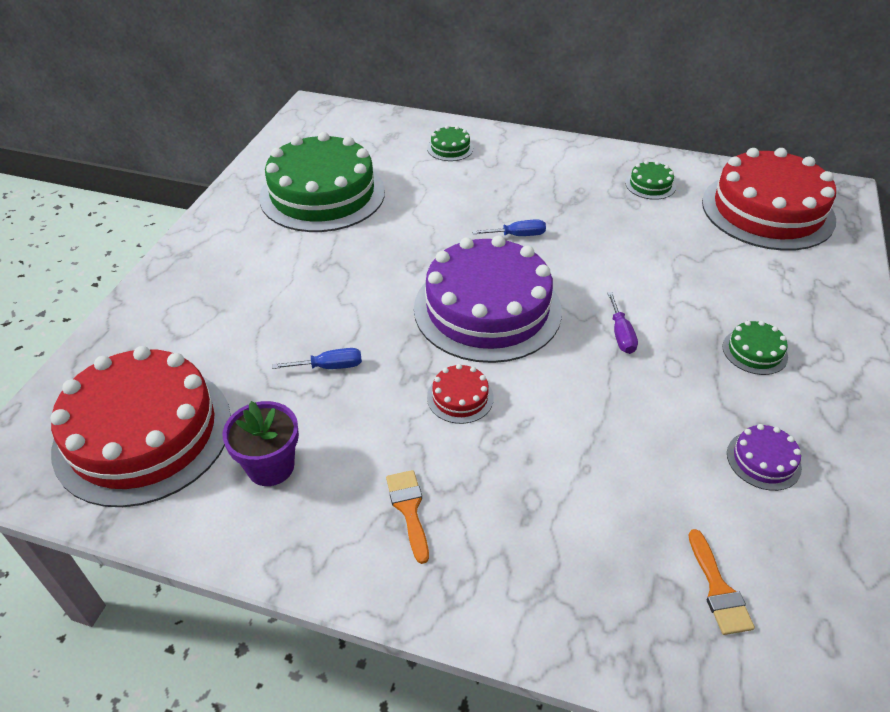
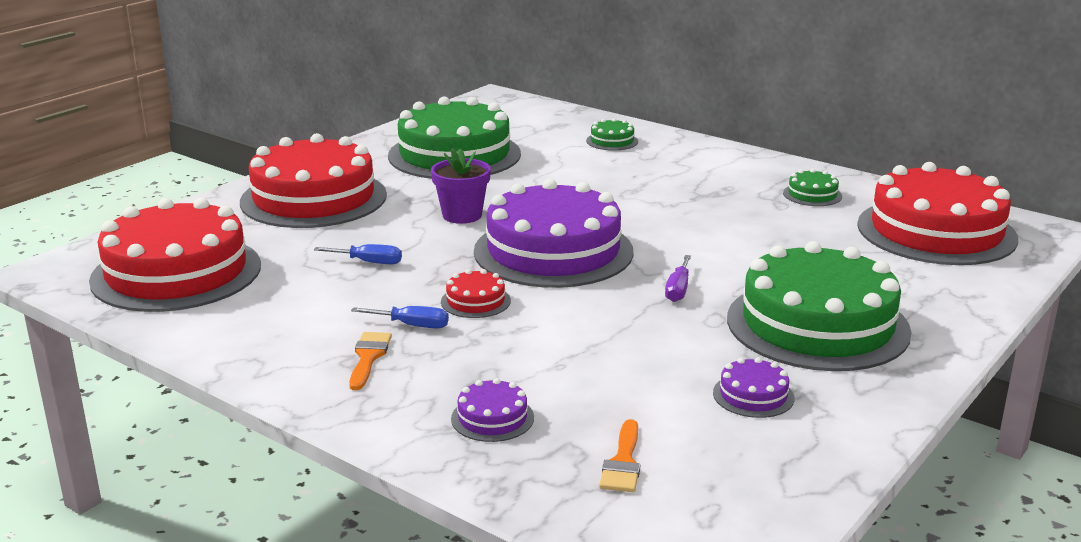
camera: 20 degrees right, 20 degrees down
purple flower pot [223,401,299,486] -> purple flower pot moved to [431,148,491,224]
blue screwdriver [472,219,546,236] -> blue screwdriver moved to [351,306,449,329]
green cake [722,321,788,375] -> green cake [727,241,912,371], size x2.48
none -> red cake [240,133,387,228]
none -> purple cake [451,378,534,442]

